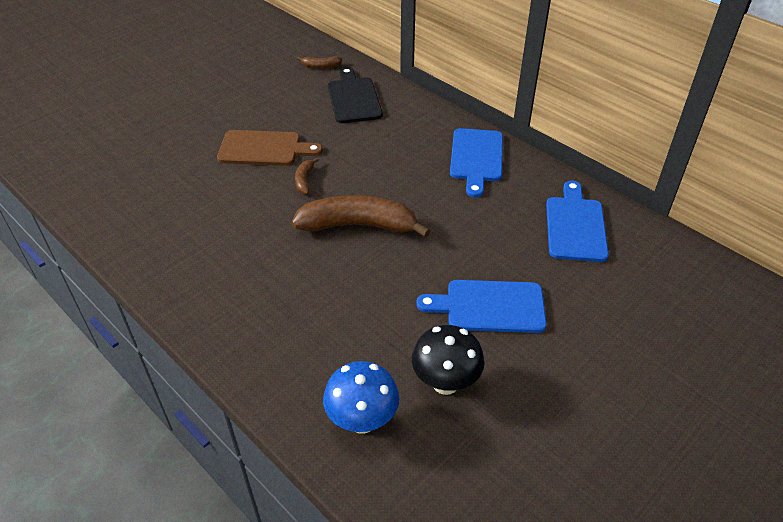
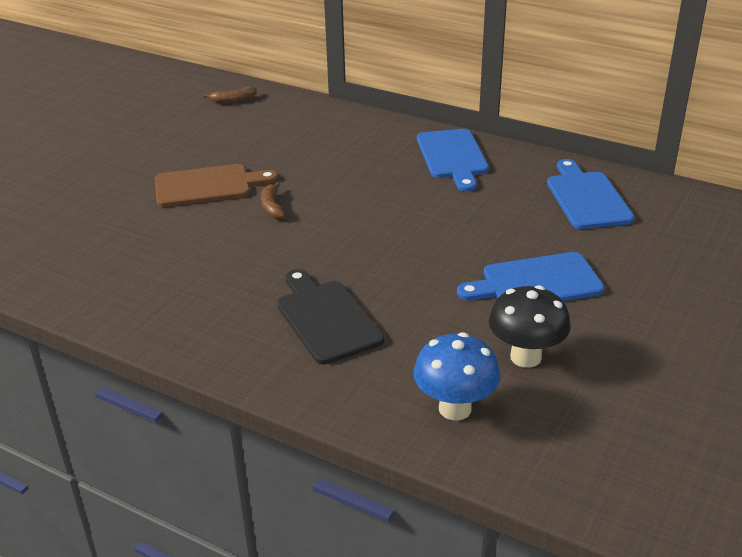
camera: 15 degrees left, 10 degrees down
brown banana [292,195,430,238] -> none
black cutting board [328,67,382,123] -> black cutting board moved to [277,269,384,364]

